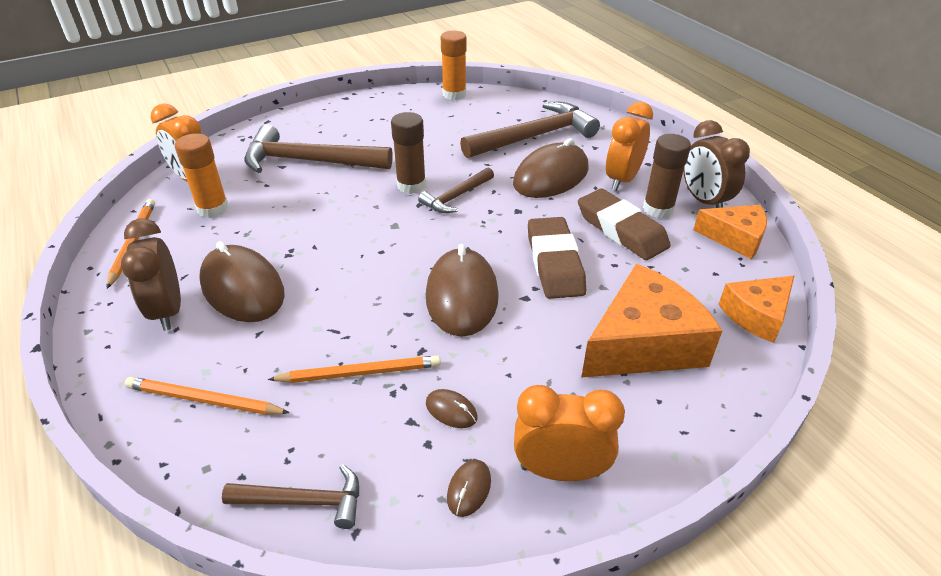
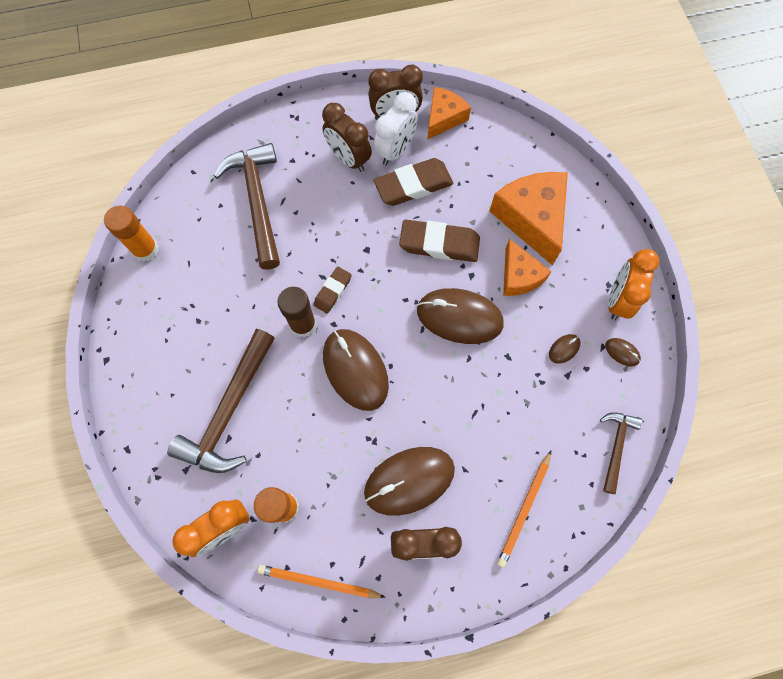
camera: 75 degrees left, 30 degrees up
orange pencil [268,355,441,383] -> none
brown hammer [418,167,494,213] -> brown eraser [313,267,352,314]
brown mouse [513,138,589,198] -> brown mouse moved to [323,329,389,411]
orange clock [606,102,653,191] -> brown clock [322,103,372,172]
brown glue stick [643,134,691,218] -> white clock [374,92,418,165]
orange cheese [718,276,794,343] -> orange cheese moved to [503,239,552,296]

